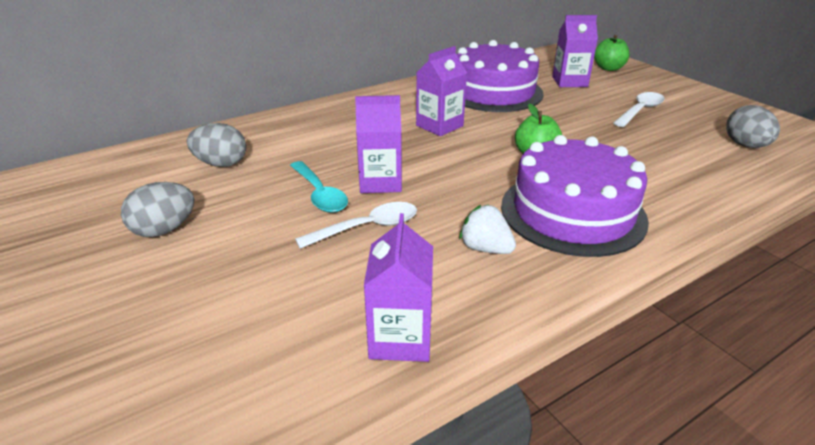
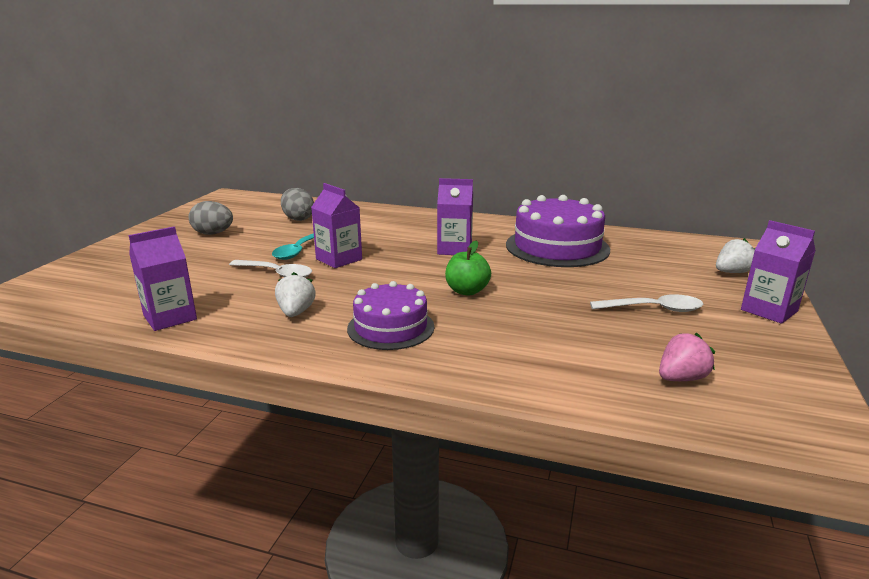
camera: 50 degrees right, 10 degrees down
purple cake [501,135,649,257] -> purple cake [347,281,434,350], size x0.64
purple carton [552,15,598,87] -> purple carton moved to [741,220,816,324]
green apple [594,35,630,71] -> white strawberry [716,238,755,273]
grey egg [726,105,780,148] -> pink strawberry [659,333,715,381]

